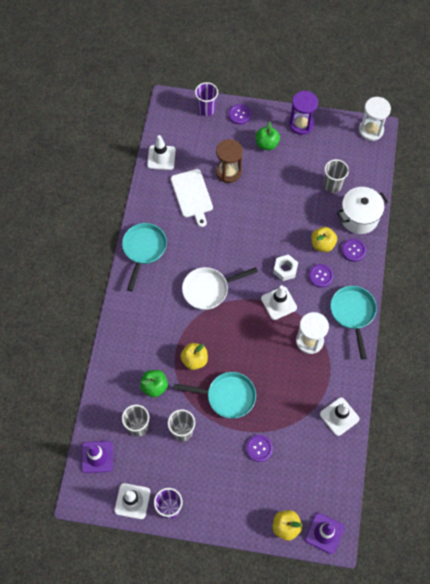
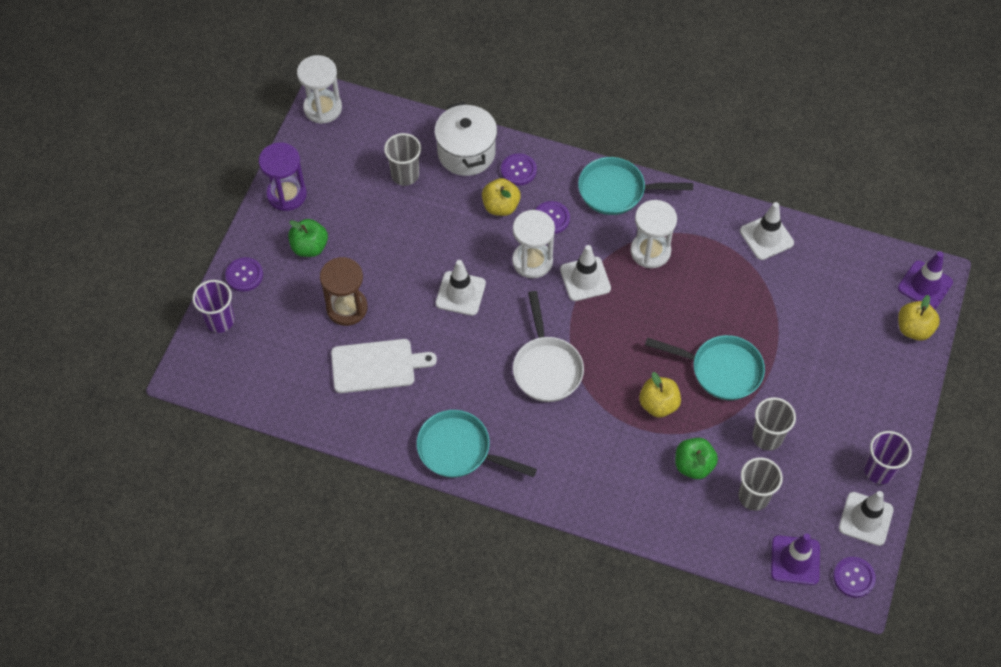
camera: 80 degrees left, 5 degrees down
white traffic cone [147,135,176,170] -> white traffic cone moved to [436,260,486,316]
turquoise pan [174,372,256,418] -> turquoise pan turned 90 degrees clockwise [645,335,765,400]
purple button [246,435,273,462] -> purple button moved to [833,557,876,598]
white nut [273,255,298,281] -> white hourglass [512,210,555,278]

